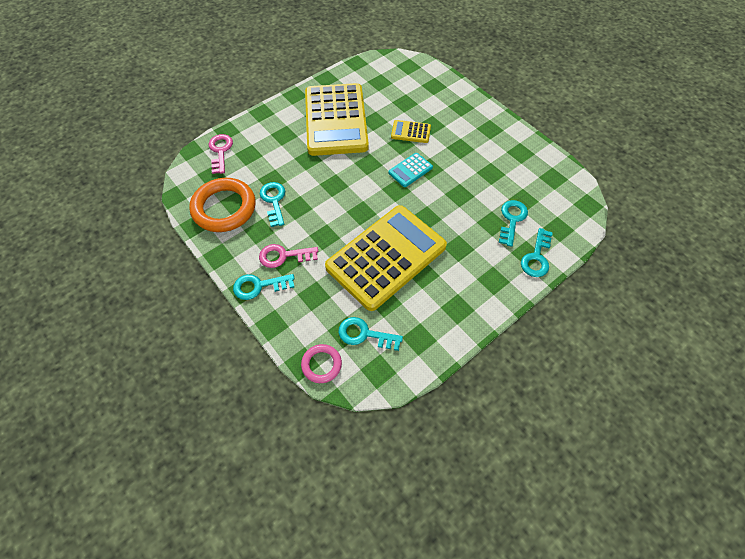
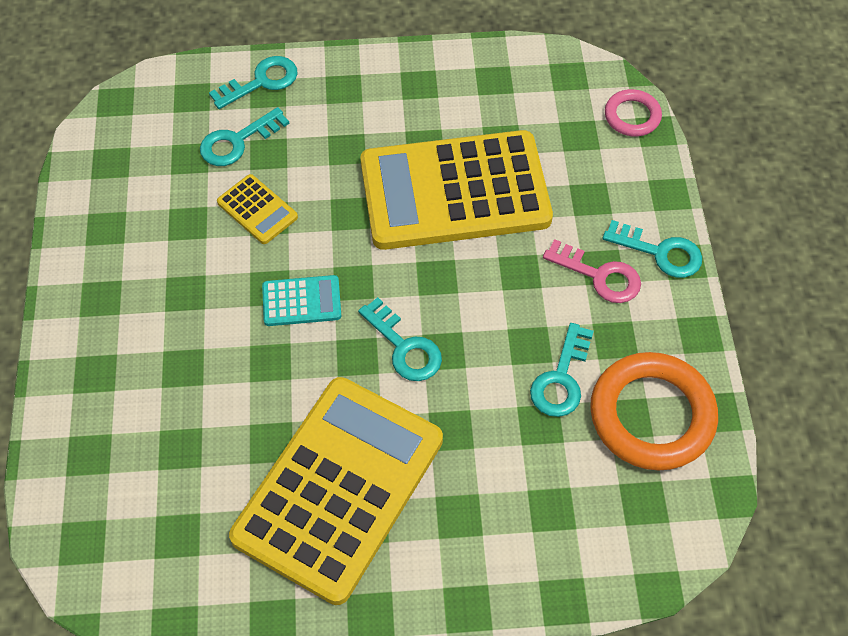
camera: 145 degrees left, 0 degrees up
pink key [209,134,233,174] -> none
turquoise key [339,317,403,351] -> turquoise key moved to [358,297,442,381]
yellow calculator [391,120,431,143] -> yellow calculator moved to [217,174,298,244]

